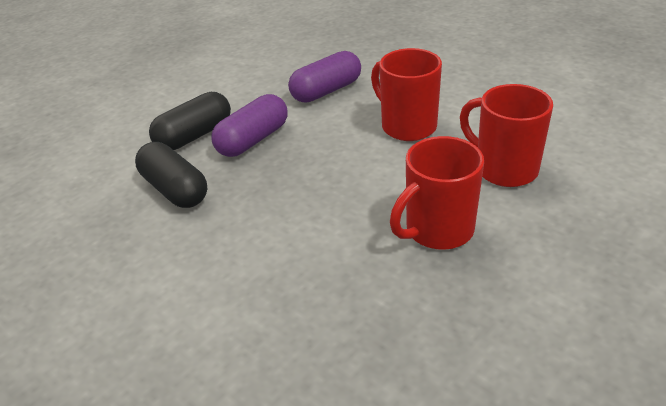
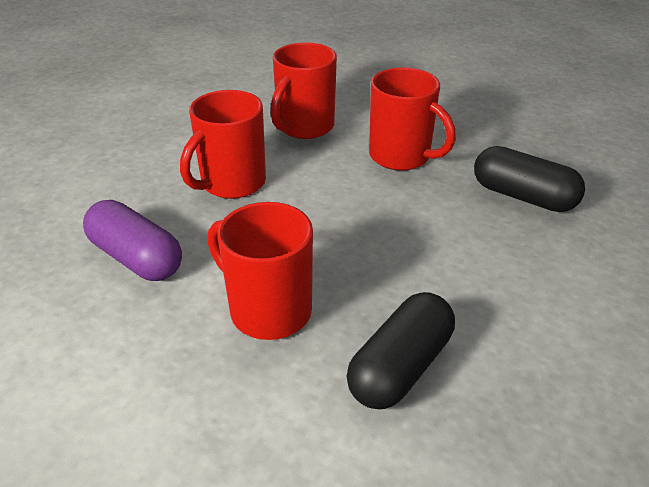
camera: 105 degrees left, 0 degrees up
black capsule [149,92,231,150] -> black capsule moved to [474,146,585,212]
purple capsule [211,94,288,157] -> red mug [207,202,313,340]

